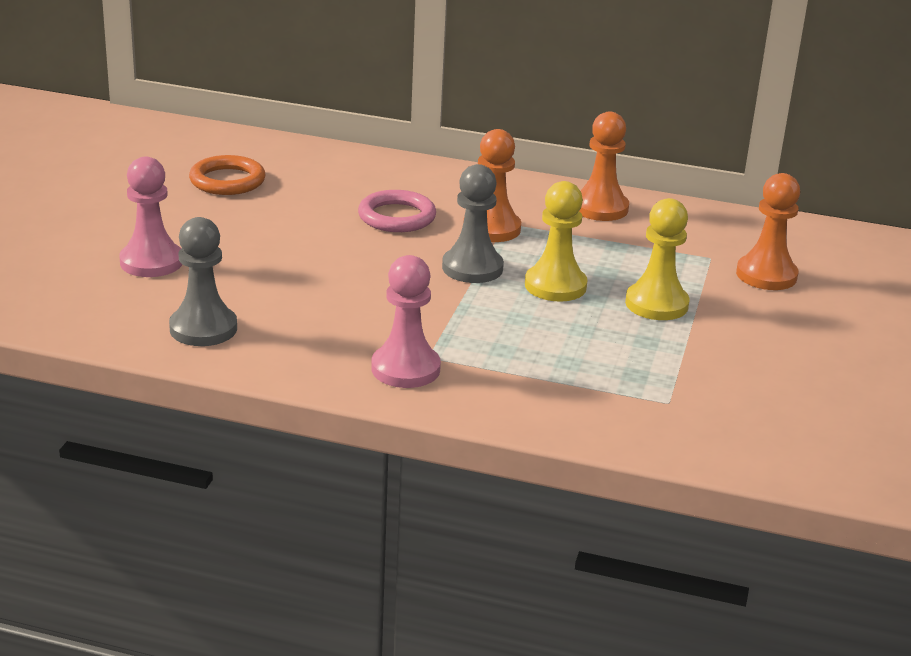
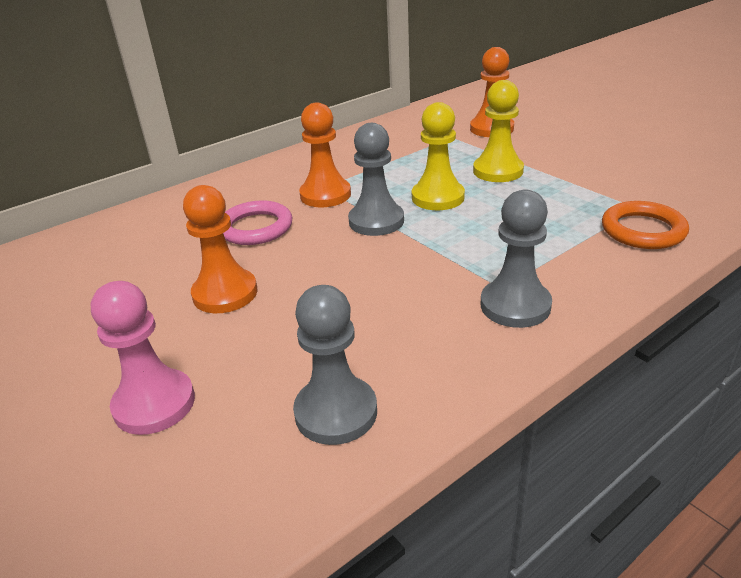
camera: 50 degrees left, 5 degrees up
orange ring [189,155,265,195] -> orange ring moved to [602,201,689,249]
pink pawn [371,255,441,388] -> grey pawn [481,189,552,328]
orange pawn [579,111,629,221] -> orange pawn moved to [183,185,257,313]

